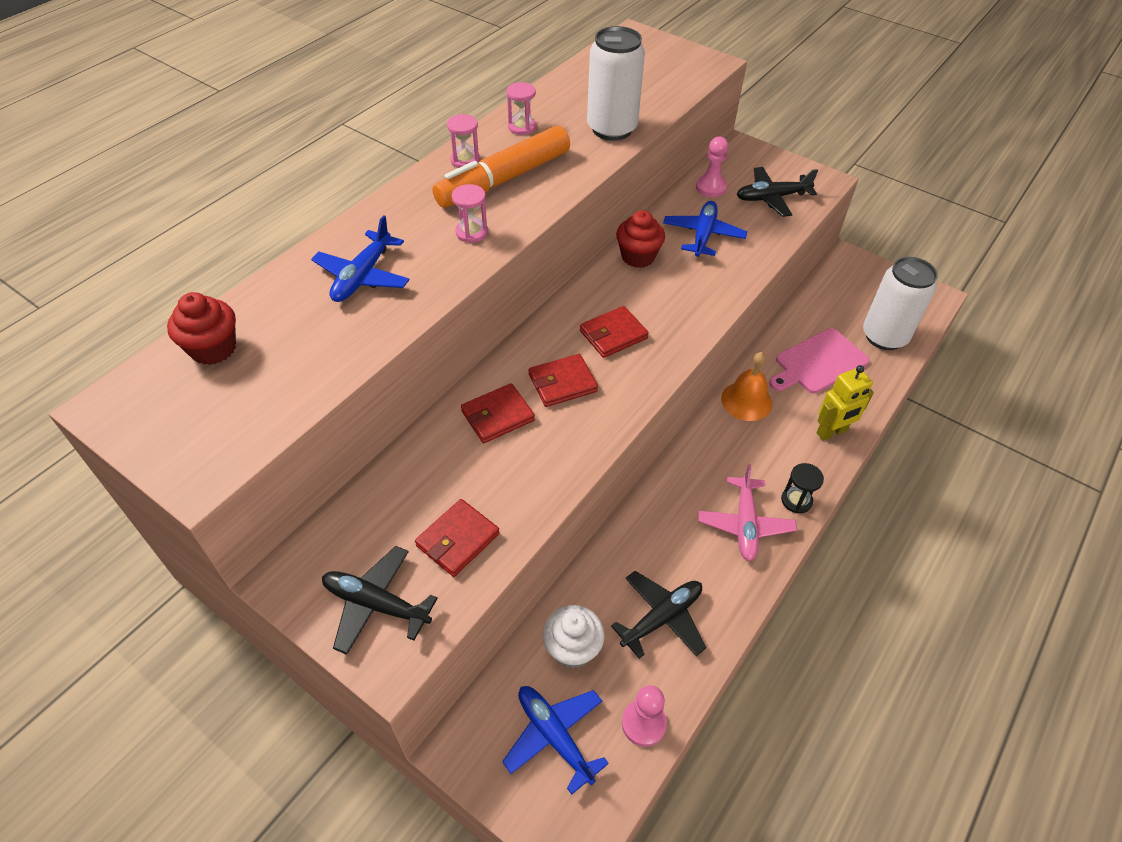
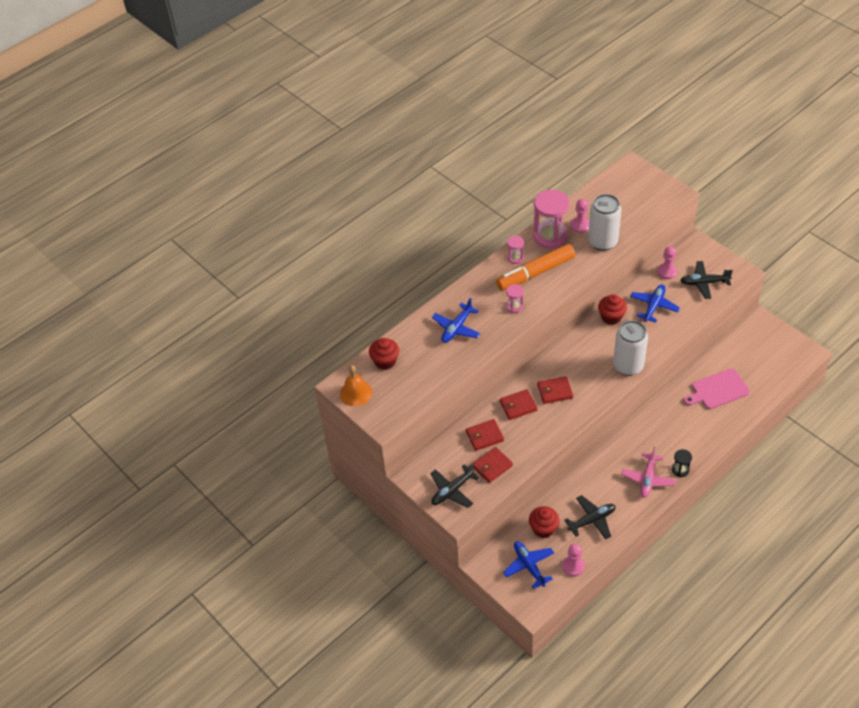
camera: 15 degrees right, 0 degrees up
black plane [322,546,438,655] -> black plane turned 75 degrees counterclockwise [430,463,480,508]
pink hourglass [507,82,536,135] -> pink hourglass [533,190,569,248], size x2.08
white cupcake [543,605,605,669] -> red cupcake [529,506,560,538]
red wallet [580,306,649,358] -> red wallet moved to [466,419,504,451]
orange bell [721,352,772,421] -> orange bell moved to [340,365,372,407]
yellow robot [816,365,874,441] -> none
white can [863,257,938,350] -> white can moved to [613,320,648,376]
none -> pink pawn [571,199,589,233]

